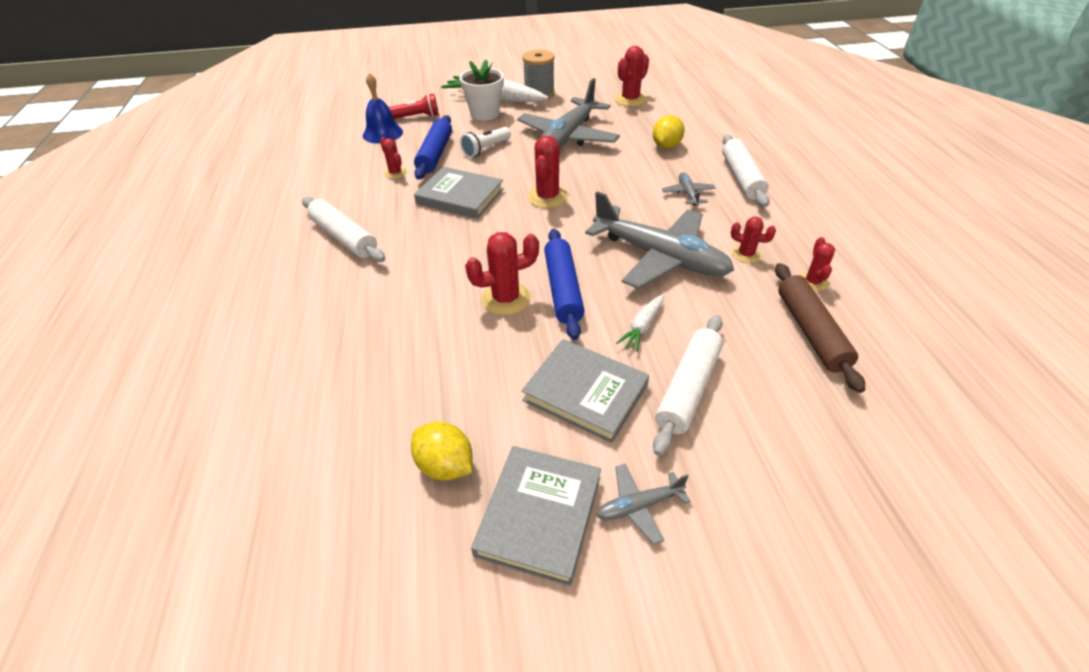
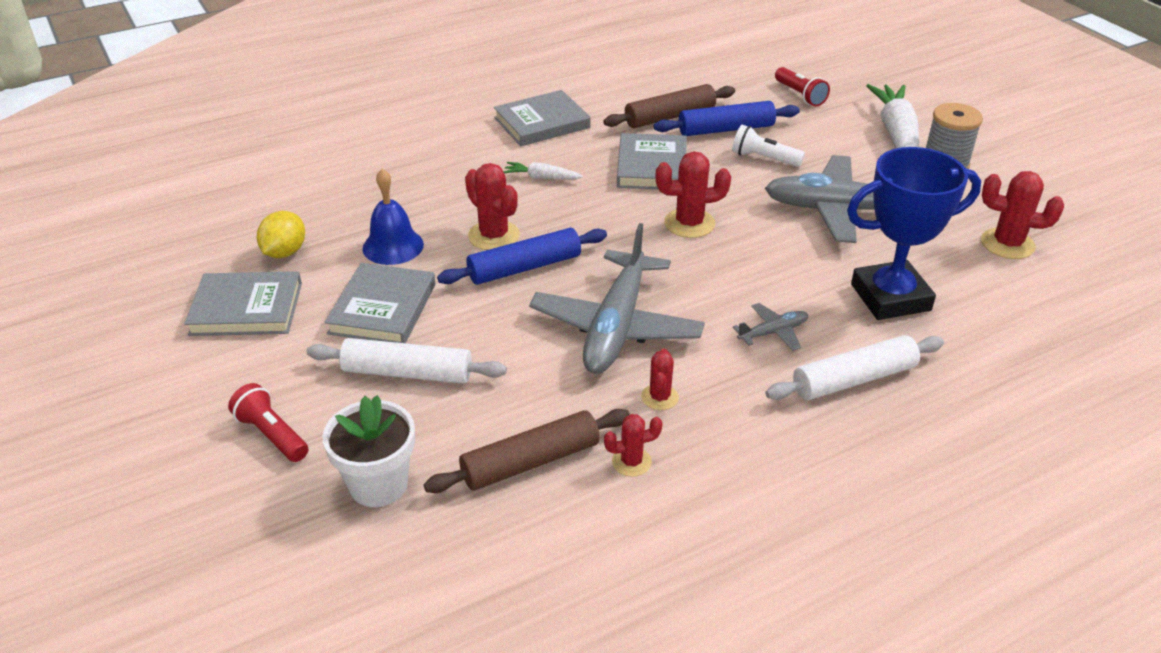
camera: 70 degrees right, 5 degrees down
white rolling pin [302,197,385,262] -> grey book [494,90,590,146]
blue bell [363,73,403,144] -> blue bell moved to [362,169,424,265]
red cactus [380,137,407,179] -> brown rolling pin [603,84,735,128]
white flower pot [459,60,504,121] -> white flower pot moved to [322,395,415,507]
grey plane [596,464,691,545] -> none
white carrot [616,294,664,352] -> white carrot moved to [503,162,583,180]
yellow lemon [653,115,685,148] -> blue trophy [847,147,981,320]
none -> red flashlight [228,383,308,462]

